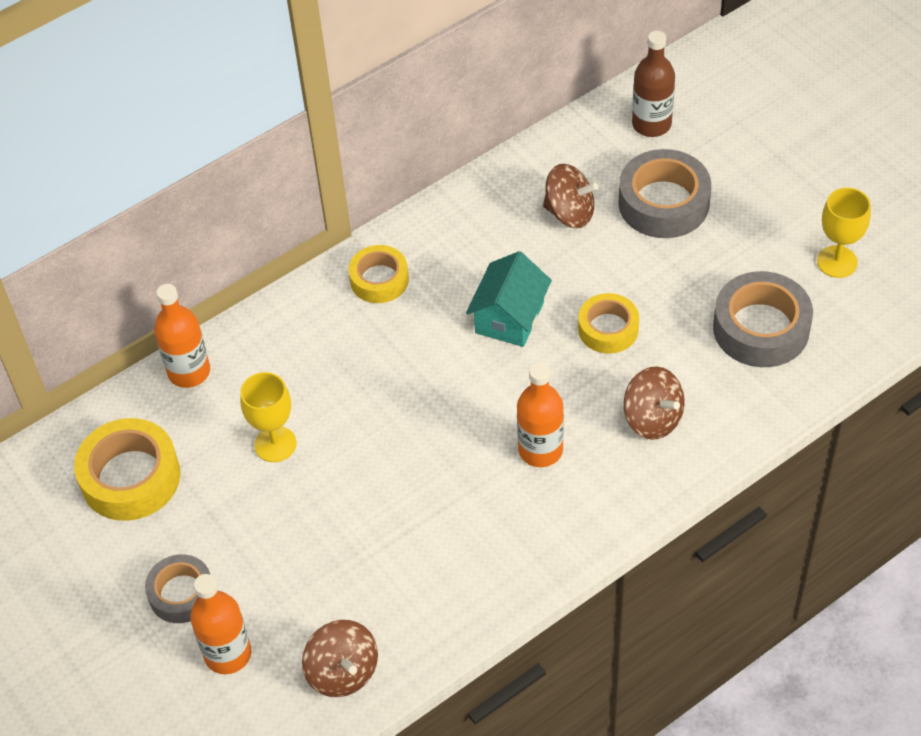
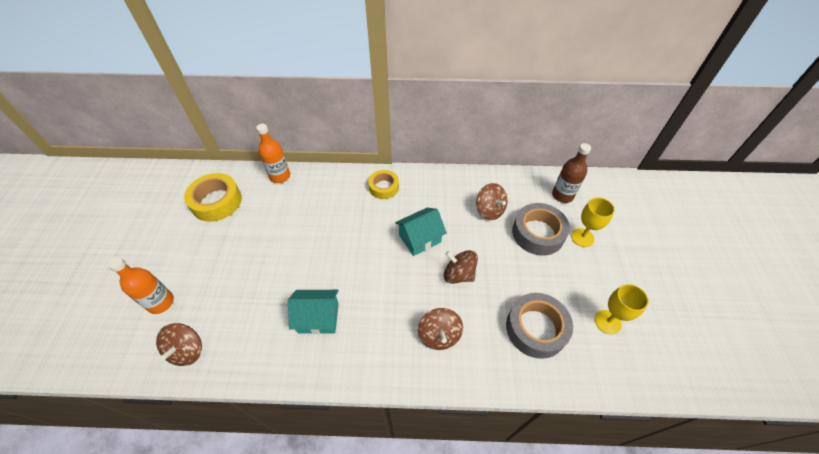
camera: 35 degrees right, 0 degrees up
grey tape [145,554,210,623] -> none
yellow goblet [240,372,297,462] -> yellow goblet moved to [571,197,615,247]
orange bottle [517,363,564,467] -> none
yellow tape [578,293,639,354] -> brown spinning top [444,250,478,284]
none -> turquoise house [288,290,339,334]

